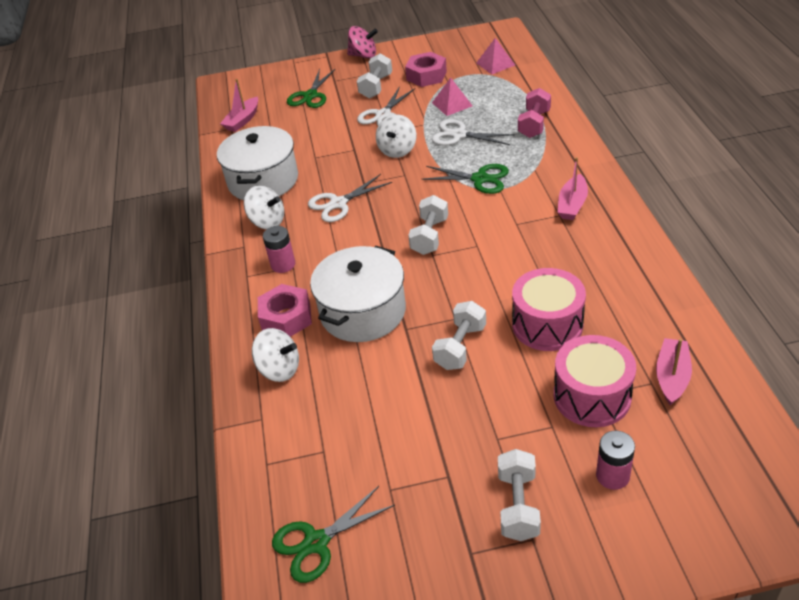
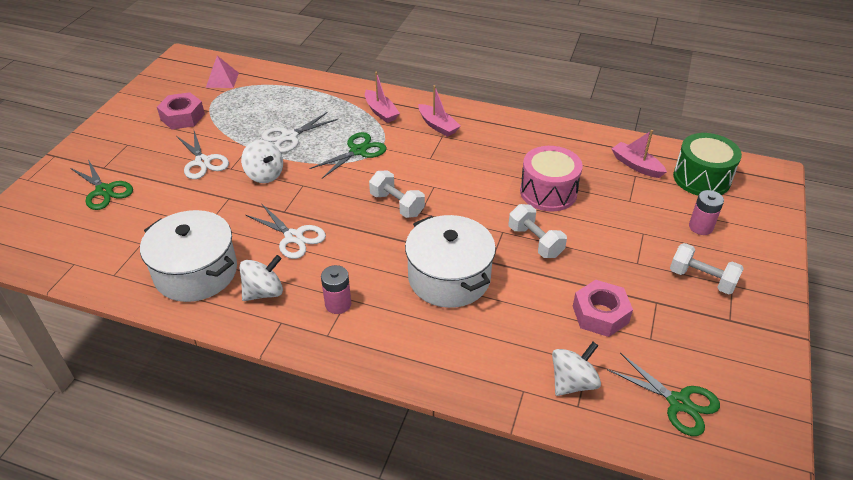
camera: 65 degrees left, 0 degrees up
pink boat [220,79,258,132] -> pink boat moved to [365,72,400,123]
white spinning top [252,328,299,382] -> white spinning top moved to [552,342,601,396]
pink nut [258,284,312,337] -> pink nut moved to [573,280,633,337]
green scissors [272,486,395,583] -> green scissors turned 45 degrees counterclockwise [607,353,720,436]
white scissors [308,174,392,222] -> white scissors turned 45 degrees counterclockwise [246,203,326,259]
pink spinning top [347,26,378,59] -> none
white dumbbell [357,53,392,99] -> none
pink pyramid [432,78,473,116] -> none
pink dumbbell [518,88,551,138] -> none
pink drum [554,335,636,427] -> none
none -> green drum [673,133,742,195]

